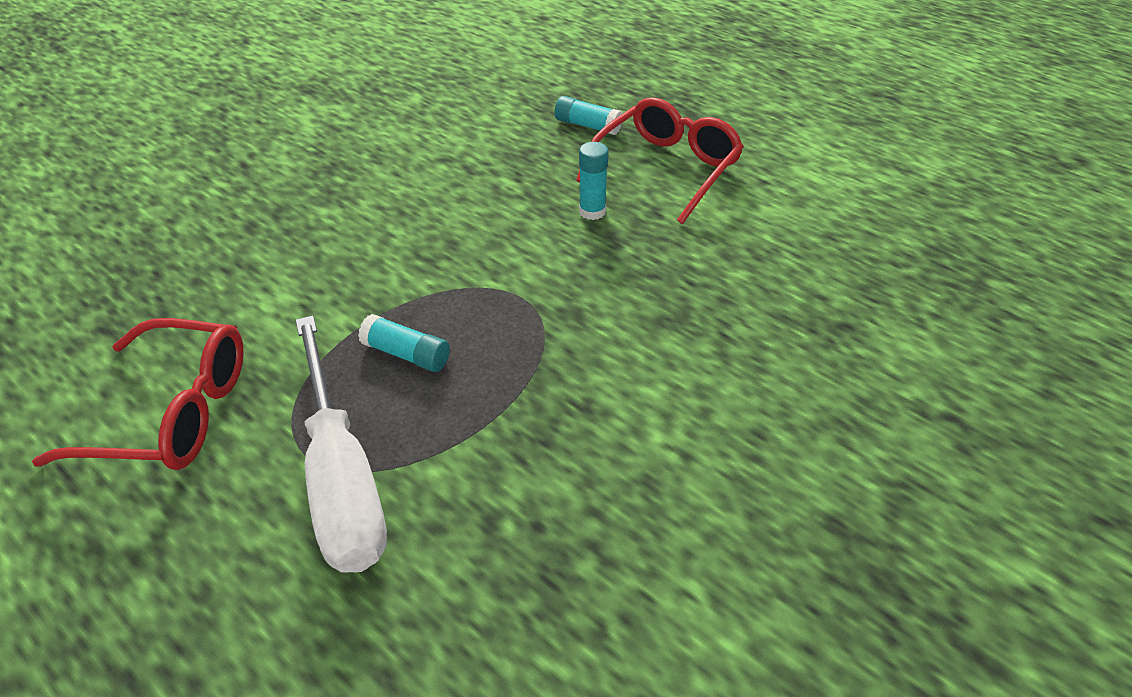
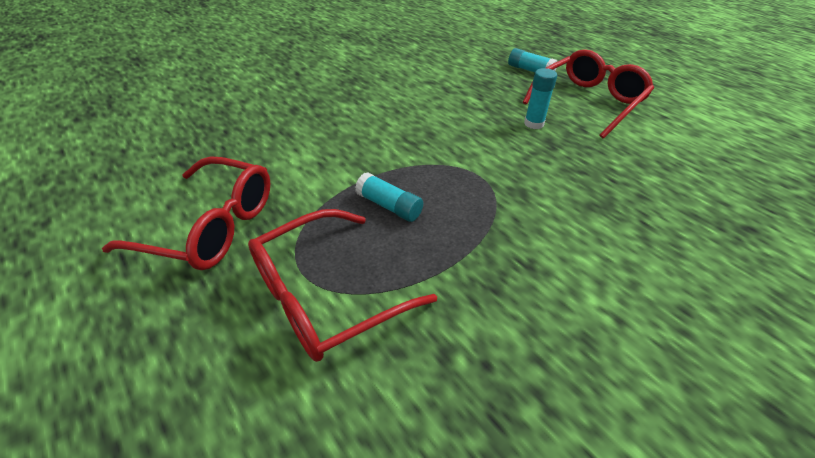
camera: 10 degrees right, 0 degrees up
white screwdriver [295,316,387,573] -> red glasses [248,209,437,362]

